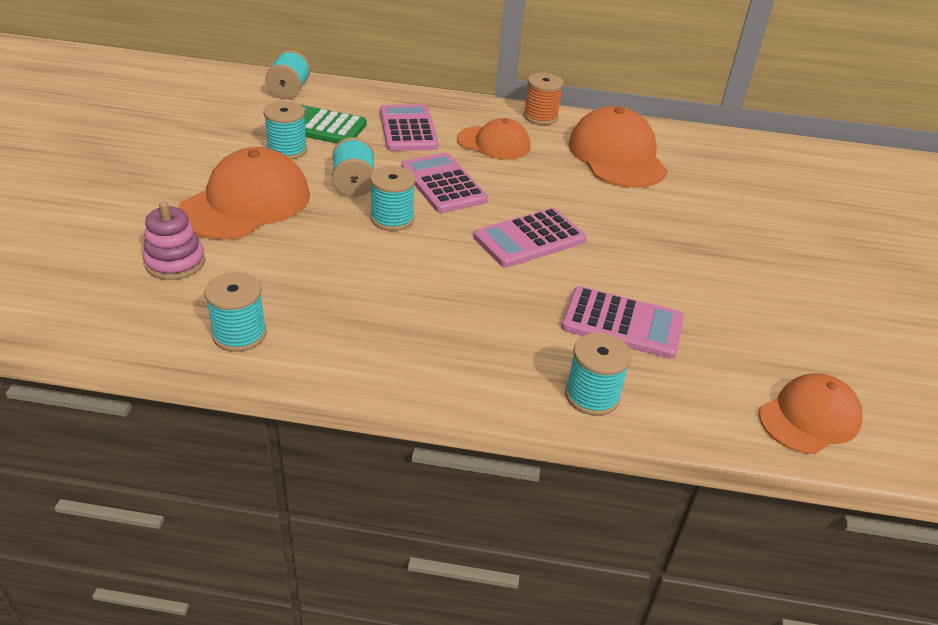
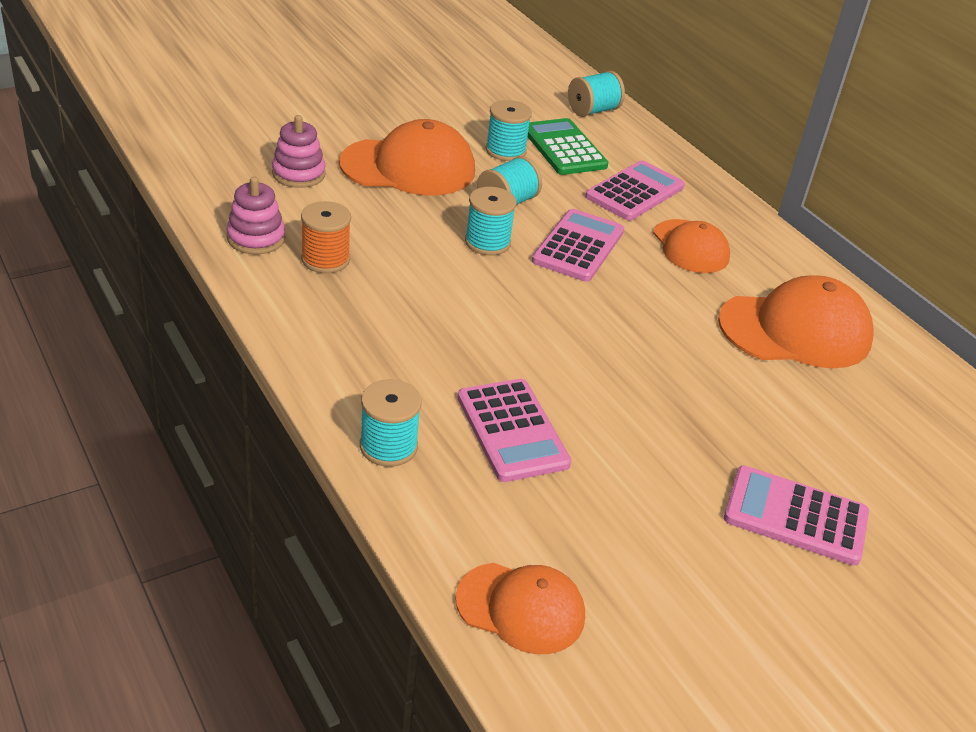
camera: 50 degrees right, 0 degrees up
turquoise spool [204,272,267,352] -> pink stacking toy [226,177,285,255]
pink calculator [474,208,586,268] -> pink calculator moved to [724,466,869,565]
orange spool [523,73,564,125] -> orange spool moved to [301,201,351,273]
orange cap [568,106,668,187] -> orange cap turned 45 degrees clockwise [718,275,874,368]

